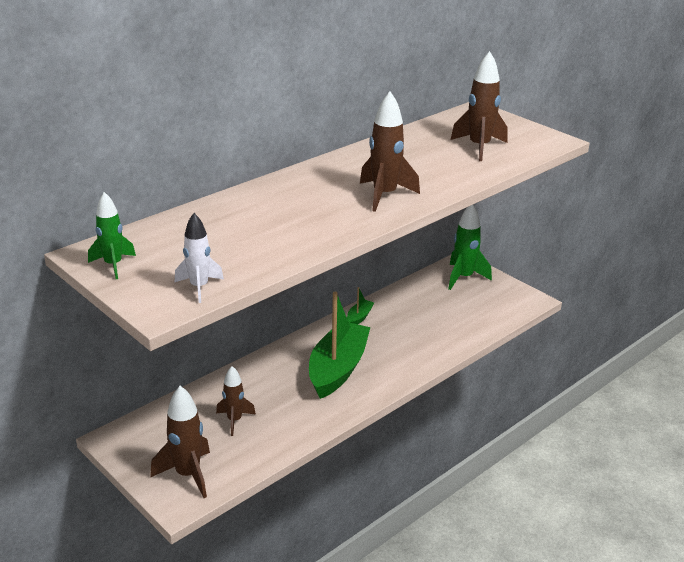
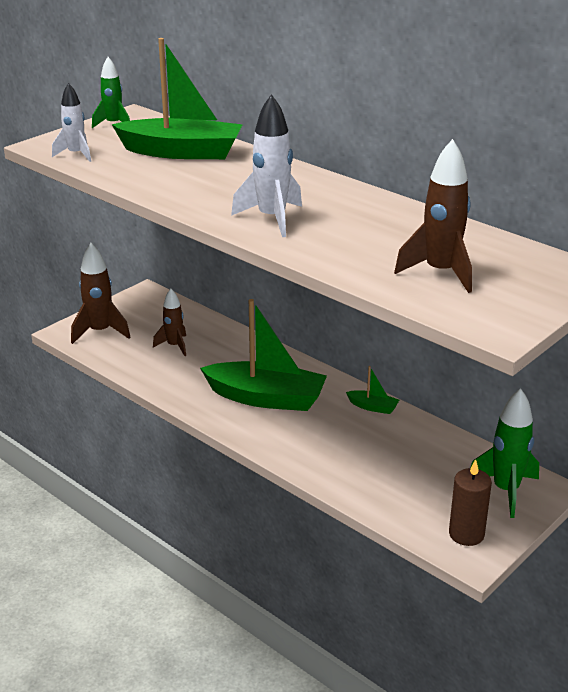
camera: 85 degrees right, 0 degrees up
brown rocket [360,92,420,212] -> white rocket [231,94,302,237]
none -> green boat [112,38,243,159]
none -> brown candle [449,459,492,546]

